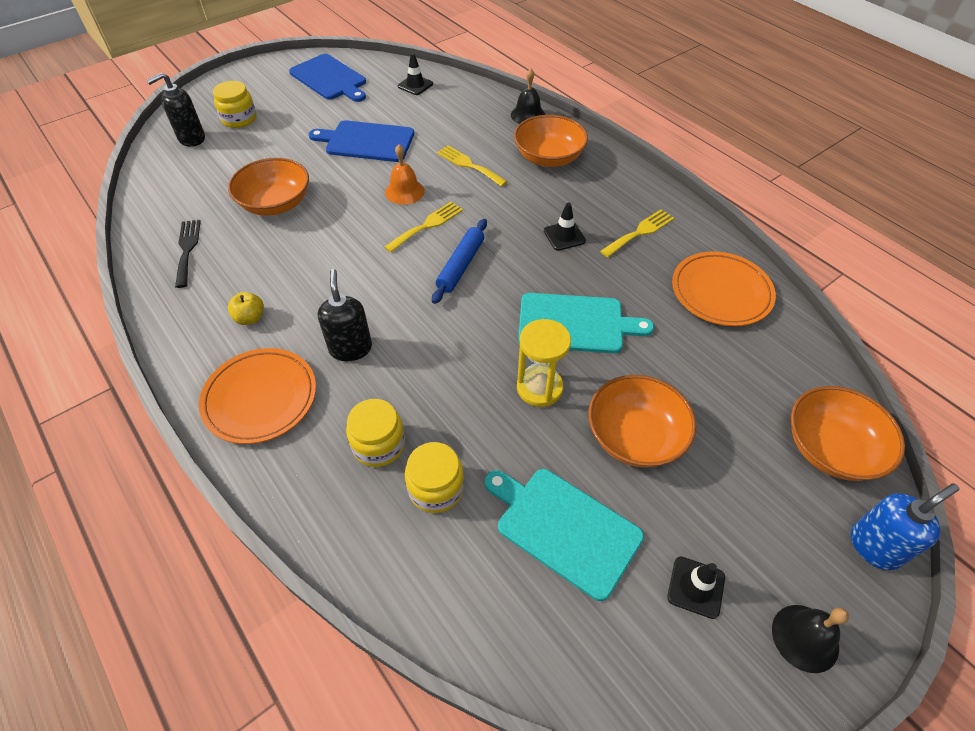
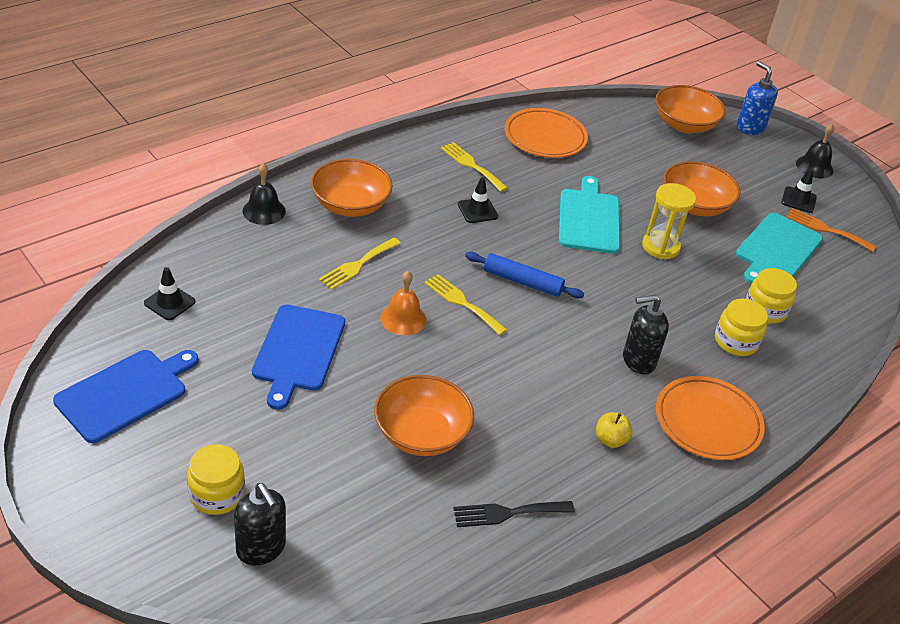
camera: 95 degrees left, 10 degrees down
none -> orange fork [786,208,876,252]

